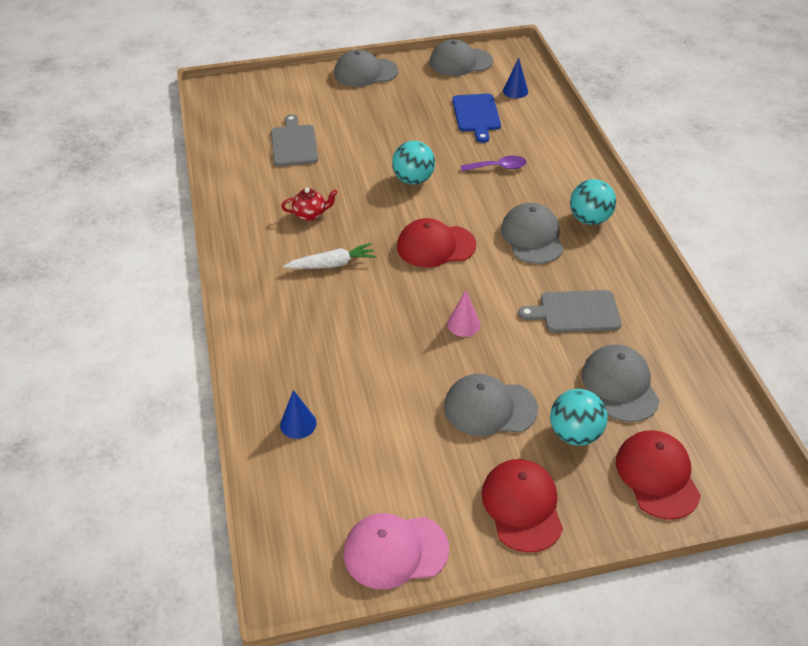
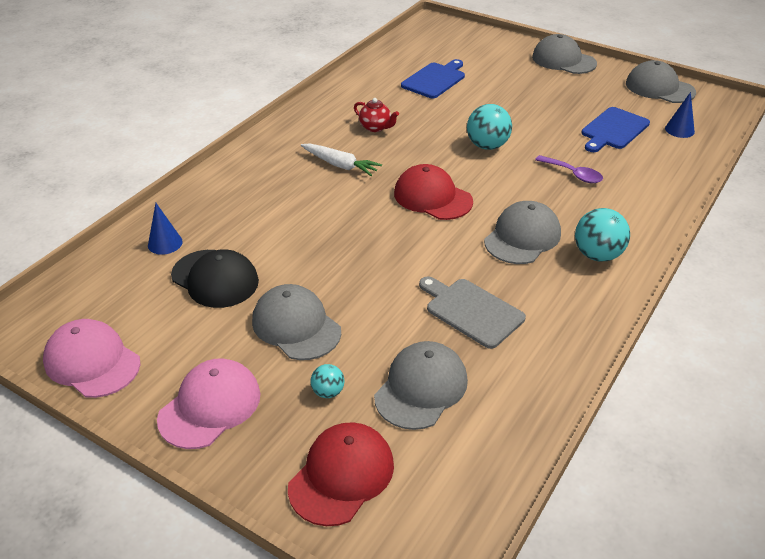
camera: 45 degrees right, 5 degrees down
grey cutting board [271,114,318,166] -> blue cutting board [401,59,465,98]
pink cone [447,290,480,337] -> none
red cap [481,459,563,553] -> pink cap [157,359,260,449]
turquoise ball [550,389,608,446] -> turquoise ball [310,364,345,398], size x0.54
none -> black cap [171,249,259,308]

